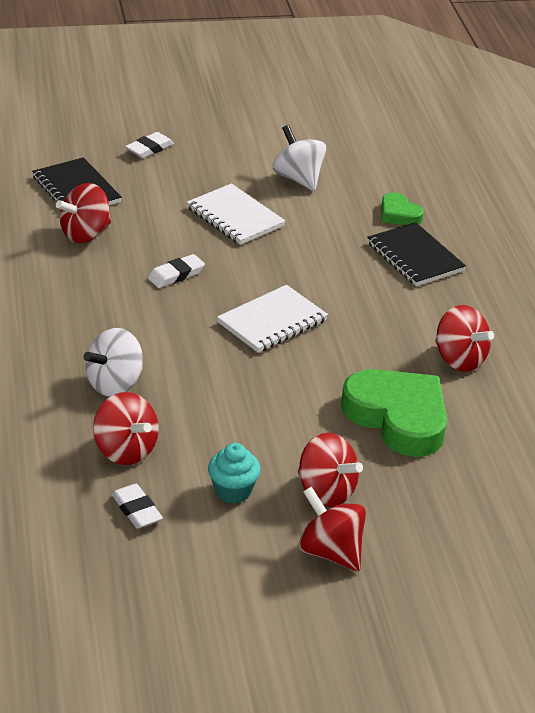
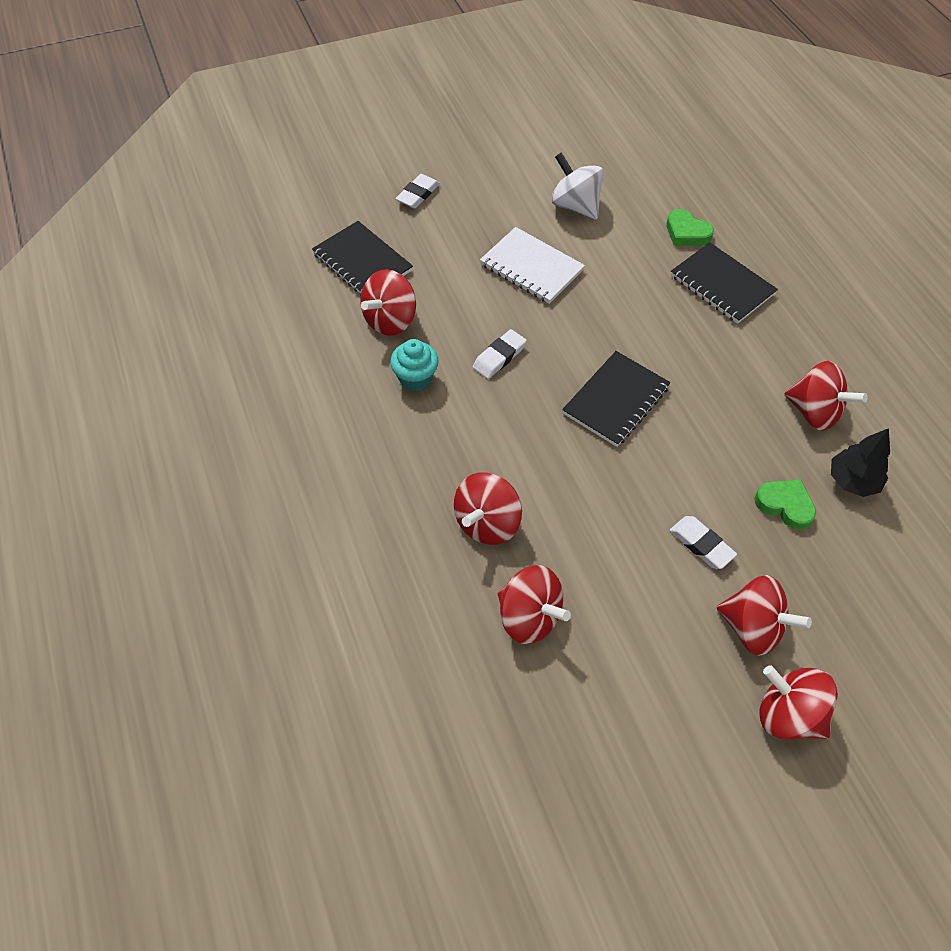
camera: 10 degrees left, 20 degrees up
white spinning top [84,328,143,397] -> red spinning top [454,472,522,545]
white eraser [111,484,163,529] -> white eraser moved to [670,516,737,569]
turquoise cupcake [208,443,261,504] -> turquoise cupcake moved to [390,339,439,391]
white notebook [217,285,328,353] -> black notebook [562,351,670,447]
green heart [341,369,447,457] -> green heart [754,479,816,530], size x0.49
none -> black tree [831,428,890,497]

